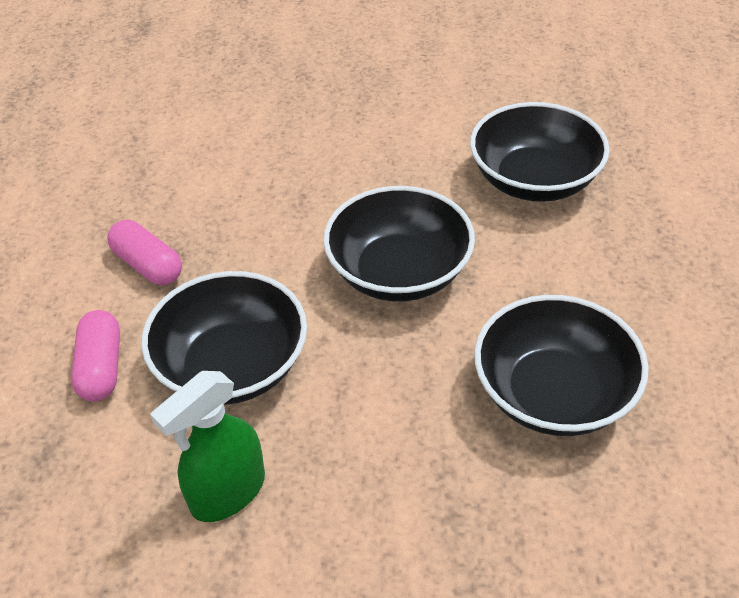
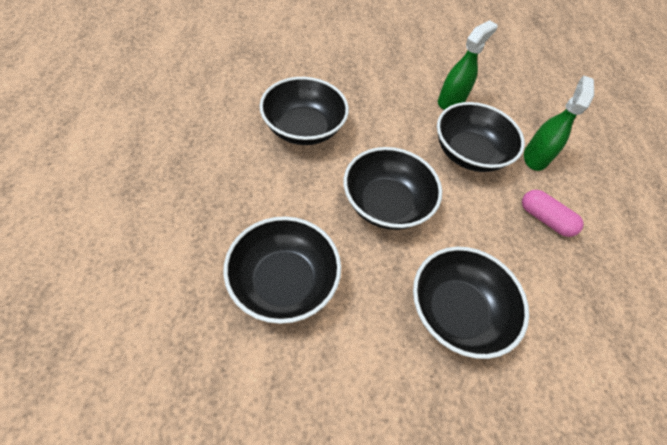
camera: 170 degrees right, 10 degrees up
pink capsule [71,310,120,402] -> green spray bottle [524,75,594,171]
none -> black bowl [413,246,529,359]

